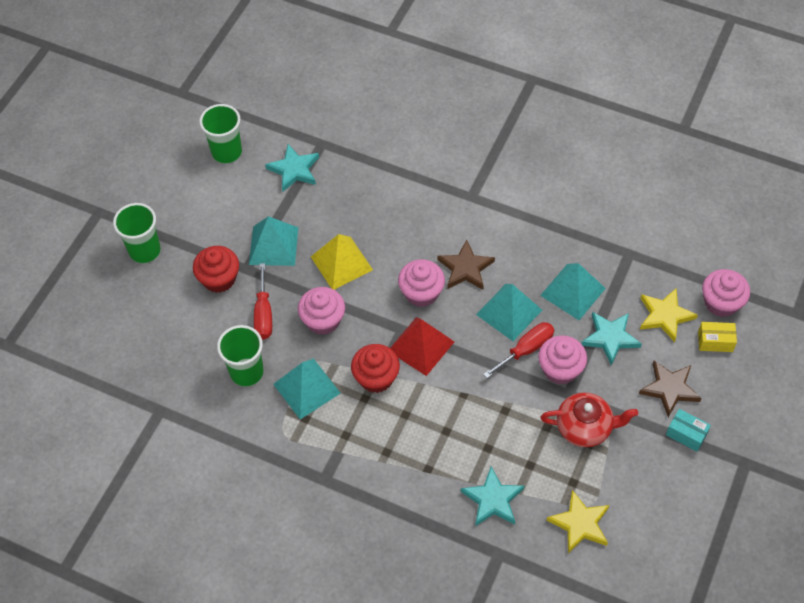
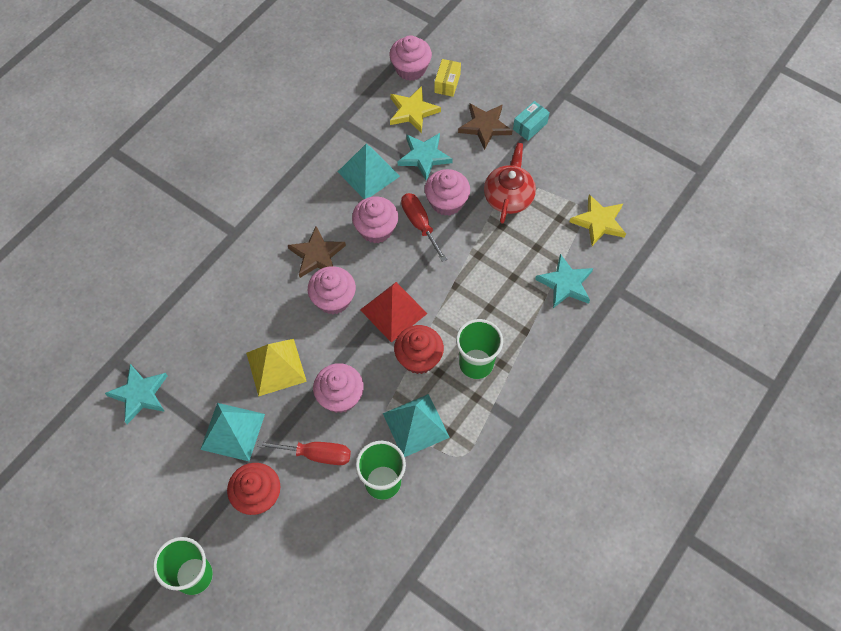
camera: 80 degrees left, 5 degrees up
green cup [199,104,242,163] -> green cup moved to [456,319,503,379]
turquoise pyramid [476,284,542,341] -> pink cupcake [352,196,398,243]

